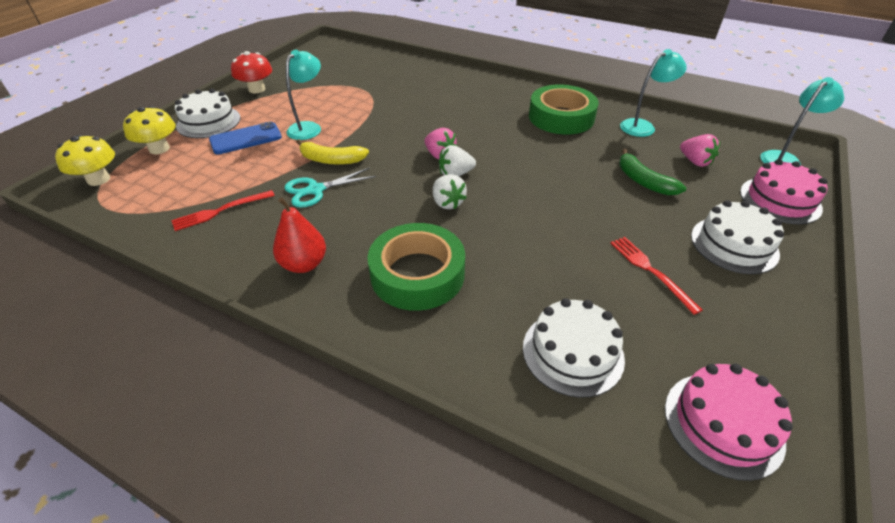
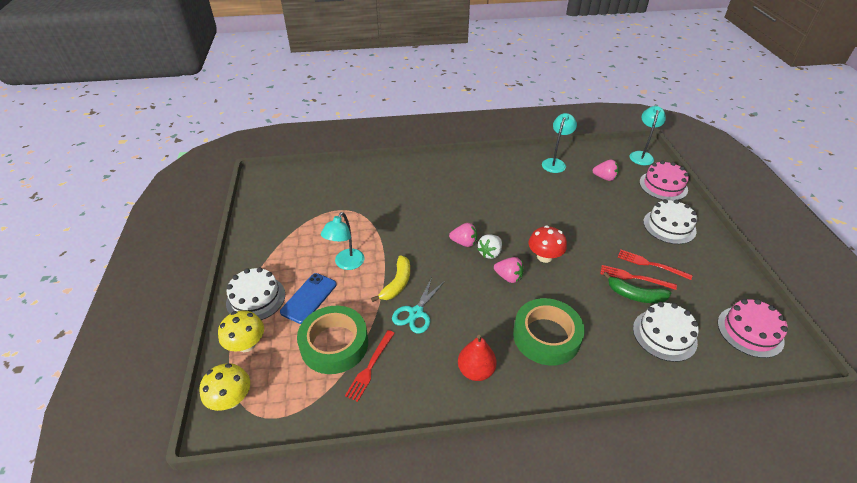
camera: 35 degrees left, 0 degrees up
red mushroom [231,51,272,93] -> red mushroom moved to [528,225,567,263]
turquoise lamp [286,50,321,140] -> turquoise lamp turned 150 degrees counterclockwise [321,212,365,270]
yellow banana [296,139,369,165] -> yellow banana turned 45 degrees counterclockwise [371,255,410,302]
white strawberry [433,174,467,209] -> pink strawberry [494,257,524,283]
green tape [529,84,599,135] -> green tape moved to [297,306,368,374]
green banana [620,149,686,195] -> green banana moved to [603,272,671,303]
none -> red fork [600,265,677,290]

